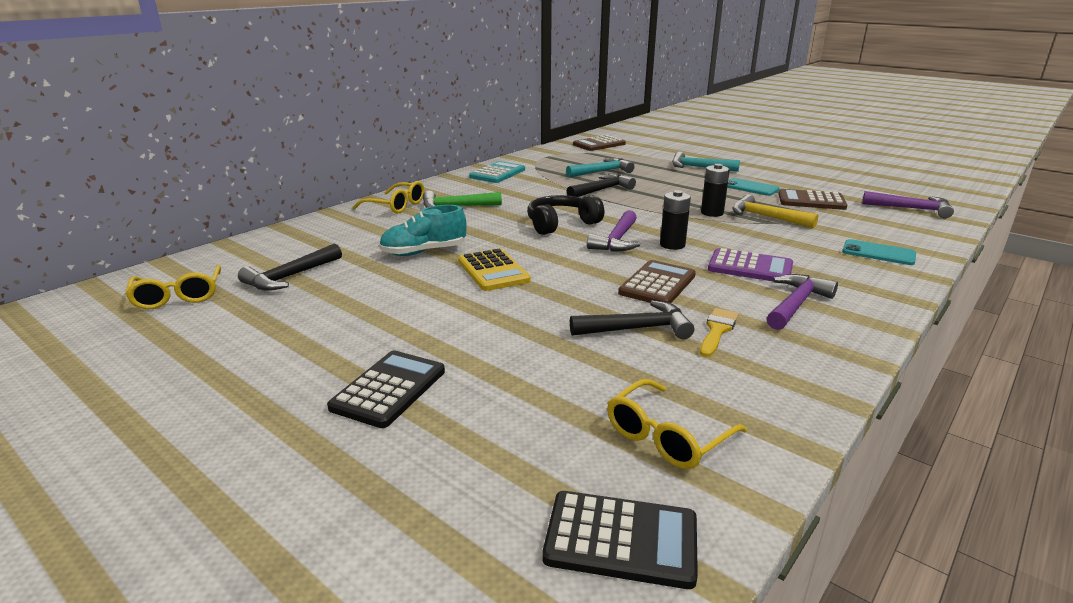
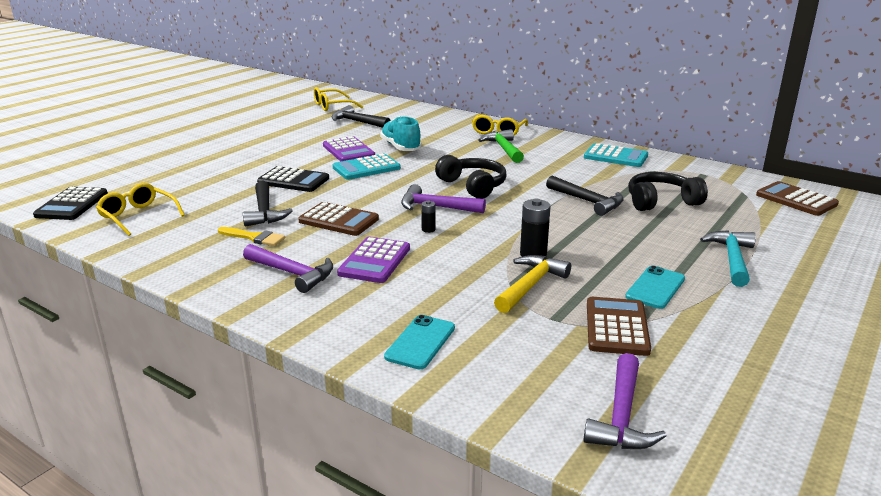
camera: 85 degrees right, 0 degrees up
black calculator [327,351,445,428] -> black calculator moved to [257,166,329,192]
yellow calculator [458,248,531,291] -> turquoise calculator [333,154,401,180]
turquoise hammer [566,158,634,178] -> black headphones [628,172,708,211]
black battery [660,190,691,250] -> black battery [421,200,436,233], size x0.56
none -> purple calculator [323,136,375,162]

